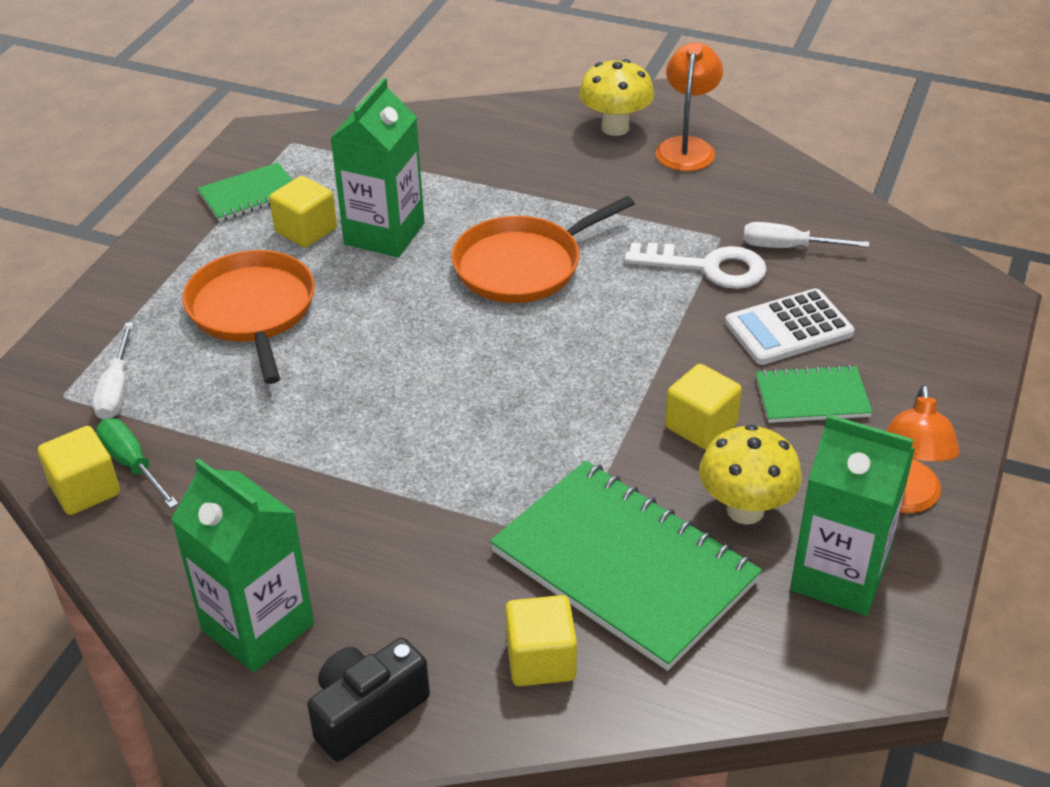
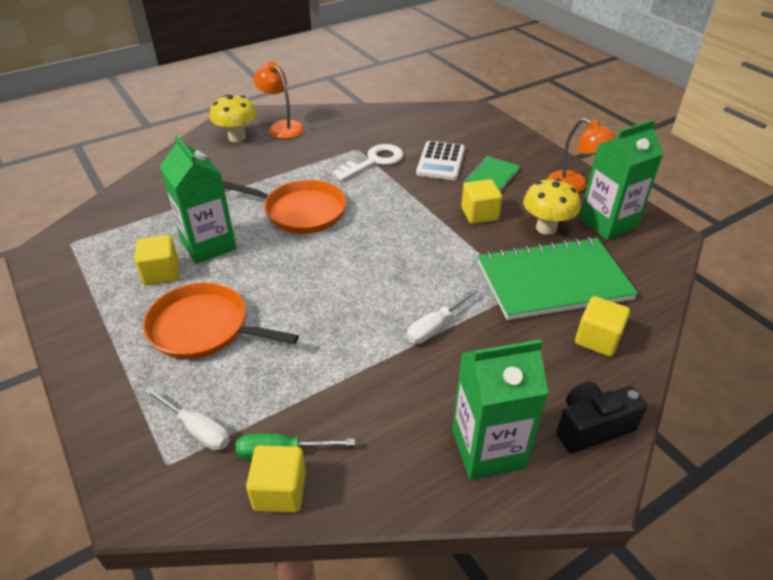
camera: 55 degrees left, 0 degrees up
green notebook [197,162,292,222] -> none
black camera [307,638,430,762] -> black camera turned 75 degrees clockwise [556,382,648,454]
orange pan [452,196,635,303] -> orange pan turned 75 degrees counterclockwise [223,180,346,234]
white screwdriver [743,222,869,248] -> white screwdriver moved to [407,289,478,344]

